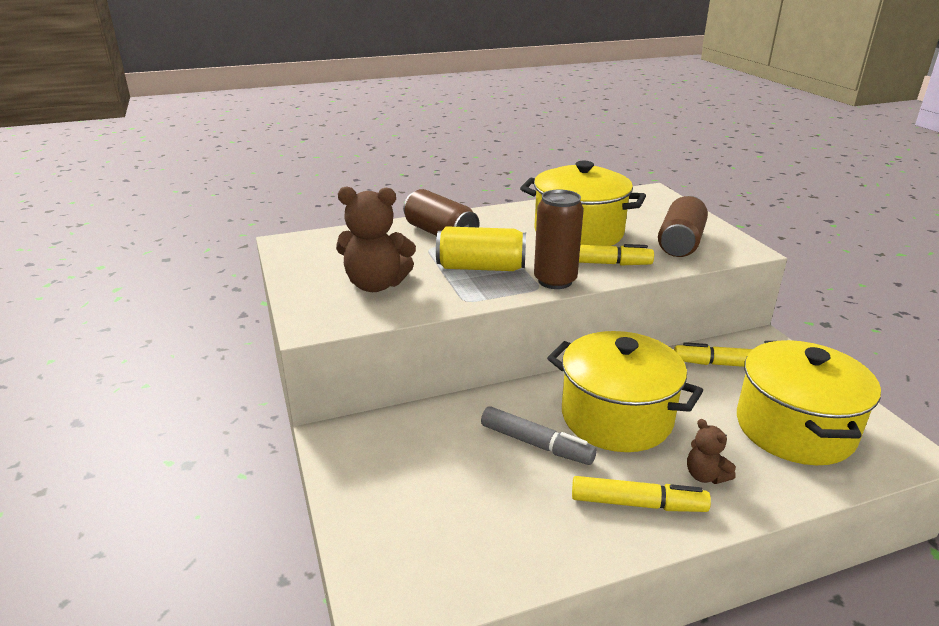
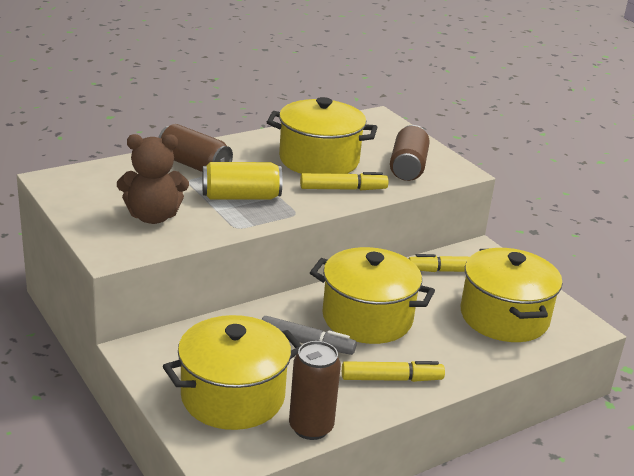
camera: 15 degrees left, 0 degrees up
brown can [534,190,584,289] -> brown can moved to [289,341,341,440]
brown teddy bear [687,419,736,484] -> none
none -> yellow pot [163,315,301,430]

